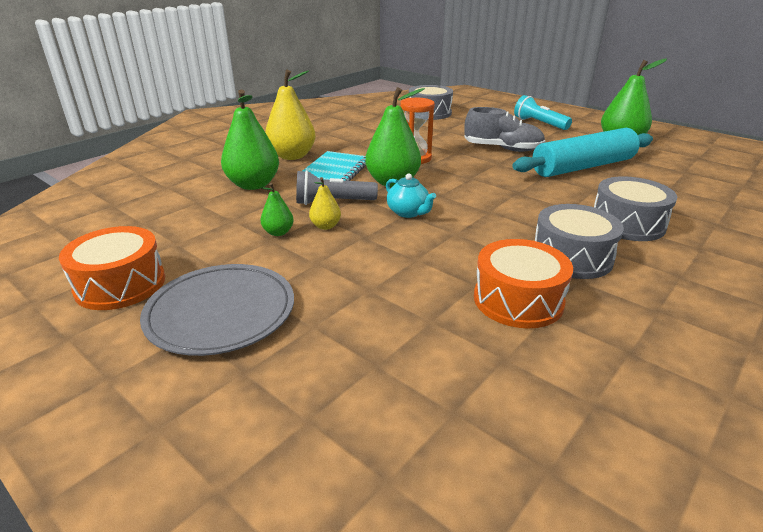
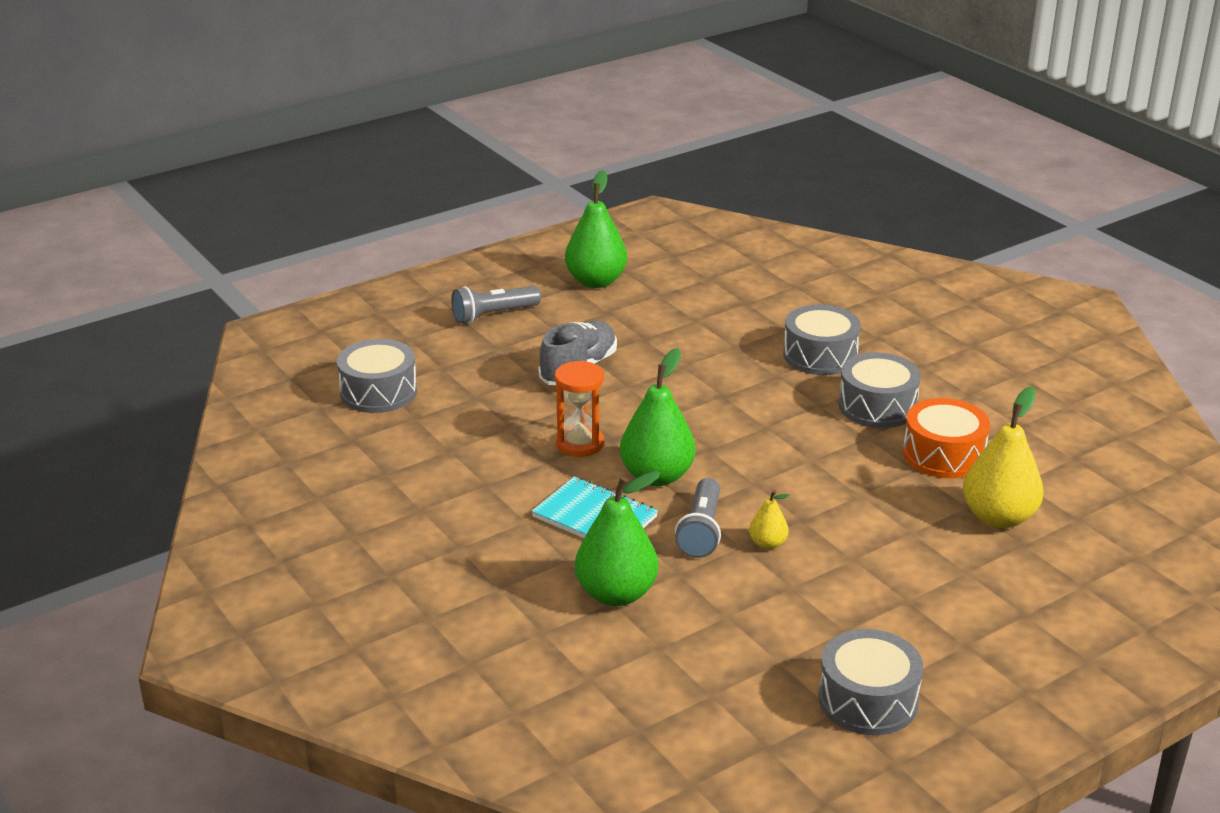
camera: 75 degrees left, 0 degrees up
orange drum [59,226,165,310] -> grey drum [818,629,923,735]
grey plate [140,264,294,356] -> none
green pear [261,183,294,236] -> none
yellow pear [265,70,316,160] -> yellow pear moved to [963,387,1044,528]
turquoise teapot [386,173,436,218] -> none
turquoise rolling pin [512,128,653,177] -> none
turquoise flashlight [514,95,572,130] -> grey flashlight [451,286,541,324]

